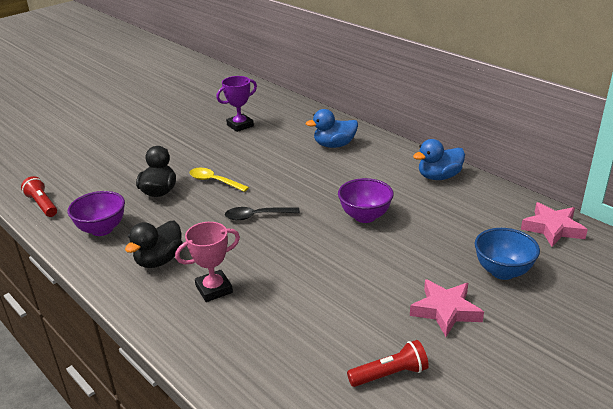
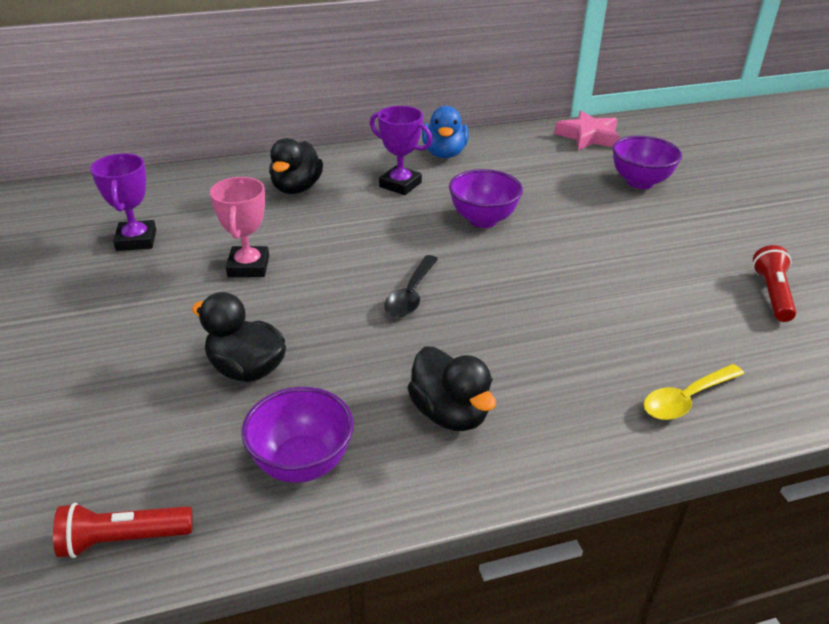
camera: 65 degrees left, 5 degrees up
pink trophy [175,222,240,302] -> pink trophy moved to [210,177,269,277]
yellow spoon [190,168,249,192] -> yellow spoon moved to [643,364,744,420]
blue duck [306,109,358,148] -> black duck [269,138,323,194]
pink star [410,279,484,337] -> none
blue bowl [475,228,540,280] -> purple bowl [612,136,682,189]
none -> purple trophy [370,106,432,195]

